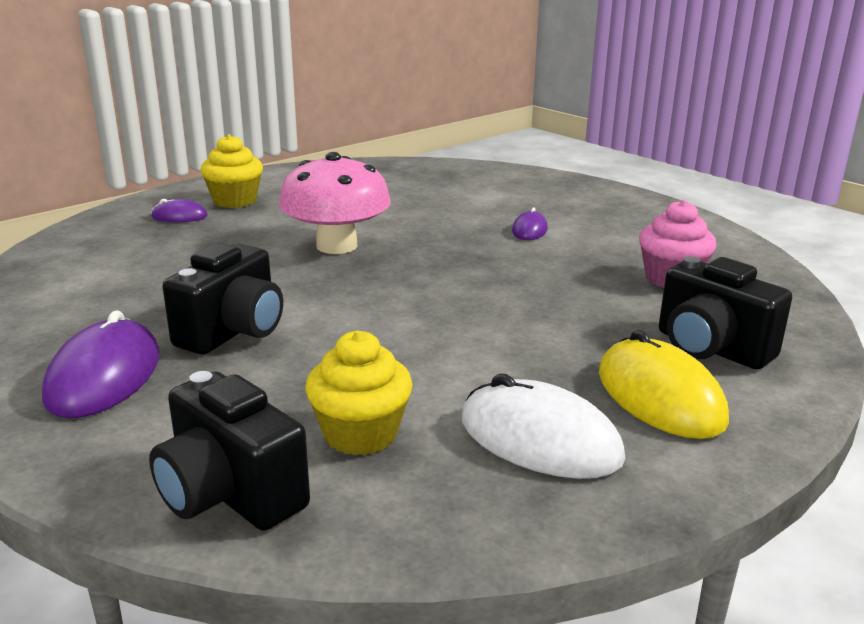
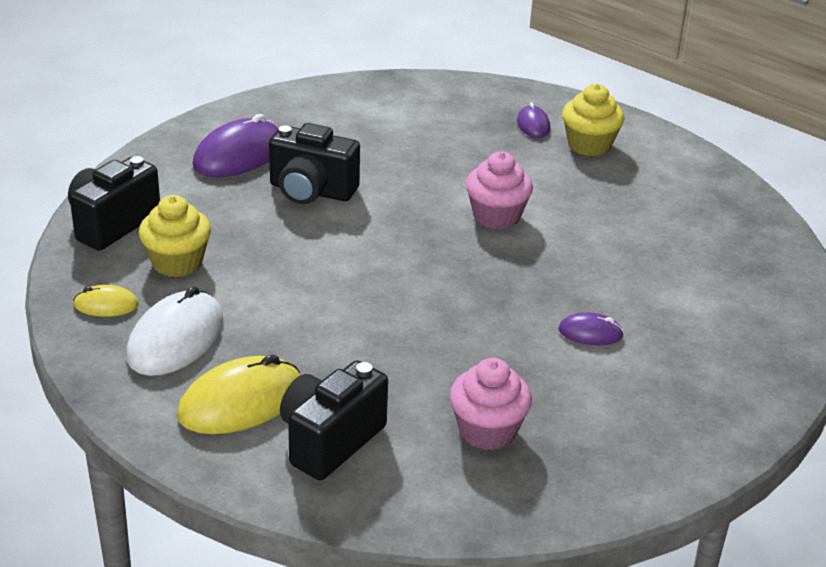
camera: 80 degrees right, 10 degrees up
purple mouse [42,310,160,418] -> purple mouse turned 45 degrees counterclockwise [193,114,279,177]
pink mushroom [279,152,391,254] -> pink cupcake [466,151,533,229]
none -> yellow mouse [73,285,139,317]

